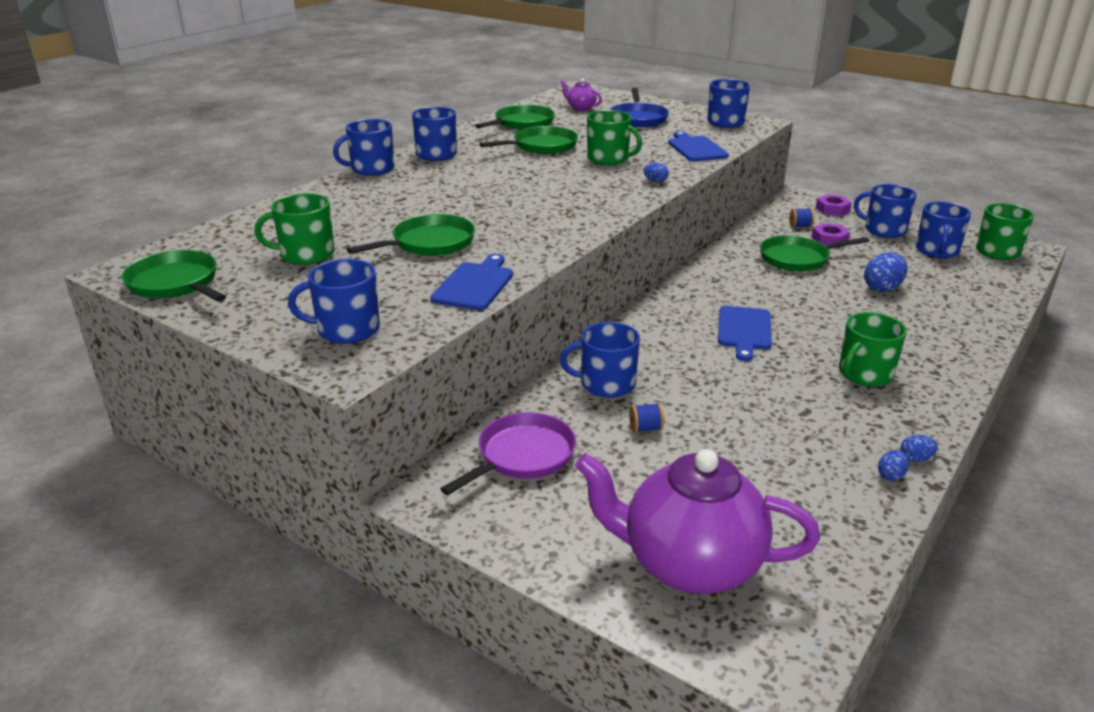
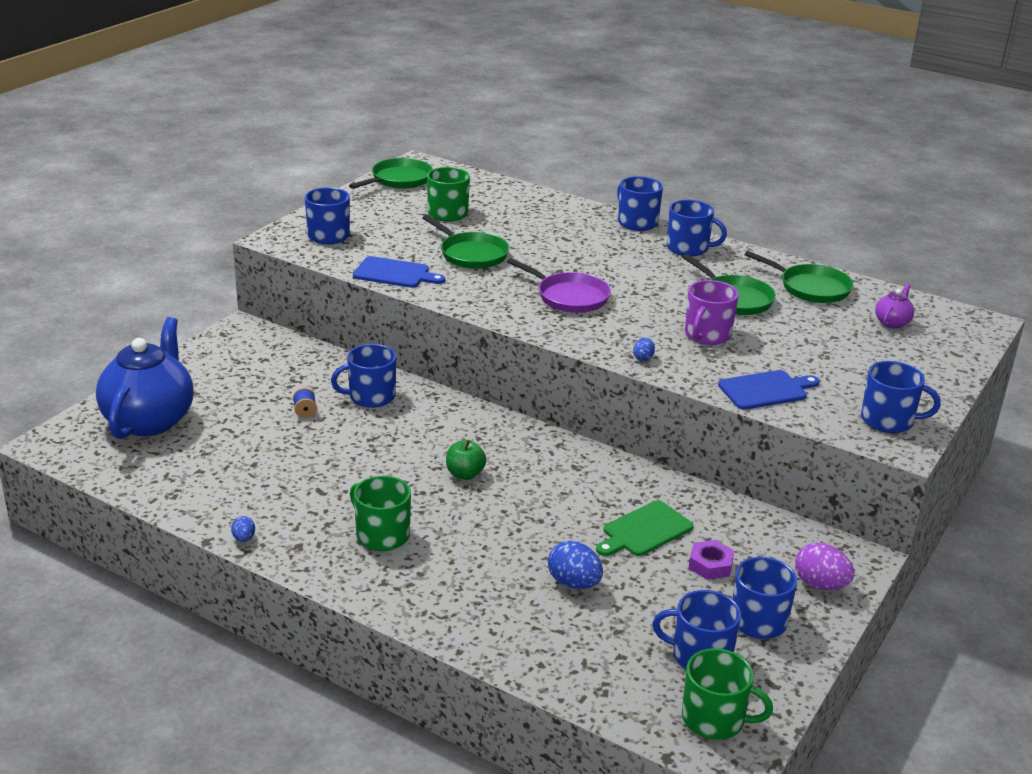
camera: 85 degrees right, 0 degrees up
purple pan [440,412,576,495] -> purple pan moved to [507,258,611,313]
blue mug [560,322,640,398] -> blue mug turned 105 degrees counterclockwise [331,344,396,408]
purple teapot [575,449,820,594] -> blue teapot [96,317,194,439]
green mug [587,110,642,165] -> purple mug [685,280,739,345]
blue pan [610,88,669,128] -> none
blue cutting board [718,306,772,361] -> green apple [446,440,486,480]
green pan [760,235,869,271] -> green cutting board [596,500,693,556]
blue spool [789,208,814,227] -> none
purple nut [816,194,852,216] -> purple egg [795,542,854,590]
blue egg [878,450,909,481] -> none

